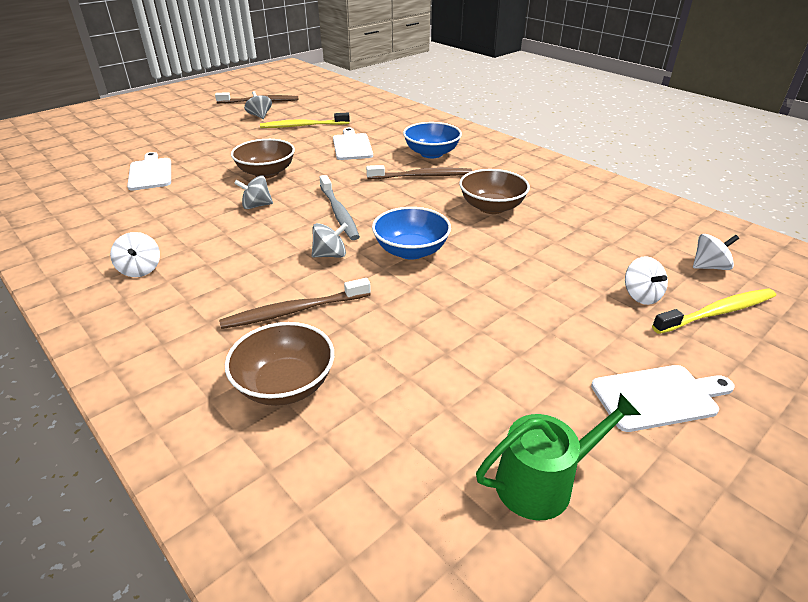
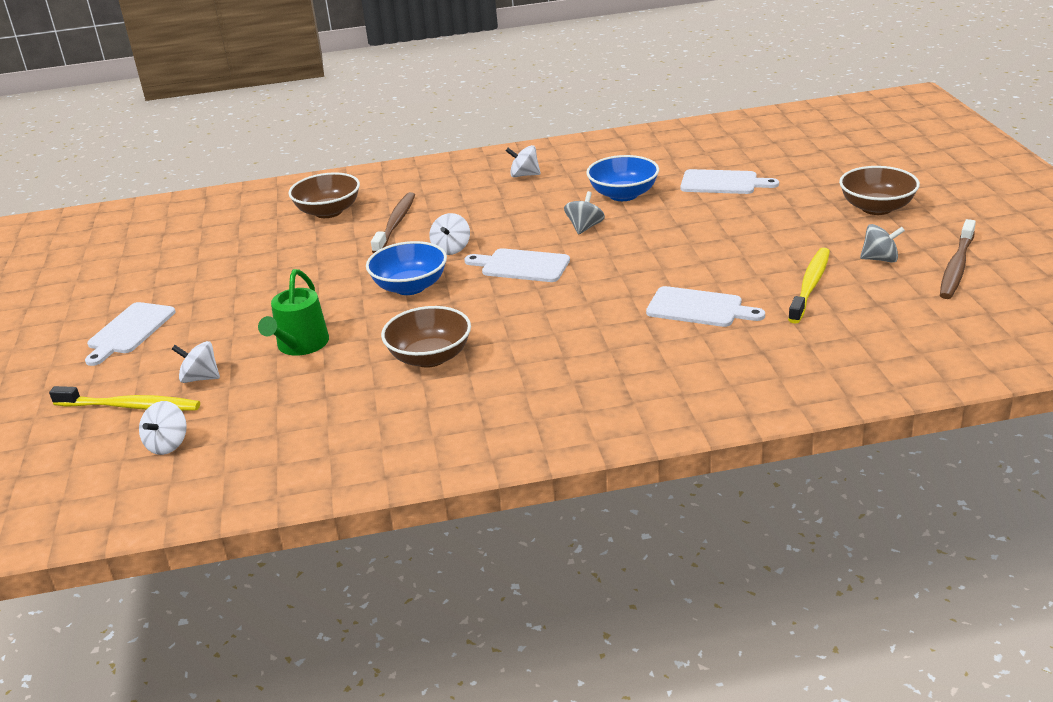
camera: 125 degrees right, 5 degrees down
brown bowl [231,139,295,178] -> brown bowl moved to [839,166,920,215]
grey spinning top [312,223,348,258] -> white spinning top [429,213,470,255]
grey toothbrush [320,175,360,240] -> white cutting board [464,248,570,282]
brown toothbrush [366,165,472,179] -> none
blue bowl [403,122,462,158] -> blue bowl moved to [586,155,659,201]
green watering can [476,393,641,520] -> green watering can moved to [258,269,329,356]
yellow toothbrush [652,288,776,334] -> yellow toothbrush turned 90 degrees counterclockwise [49,386,200,411]

